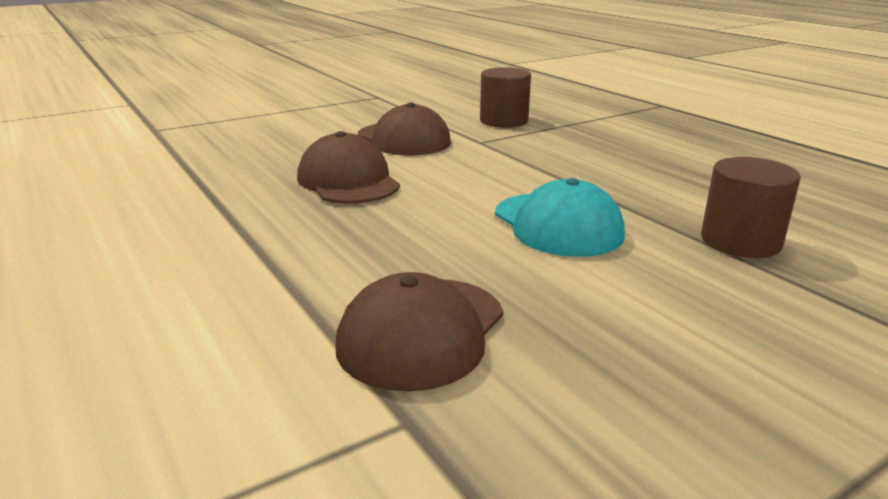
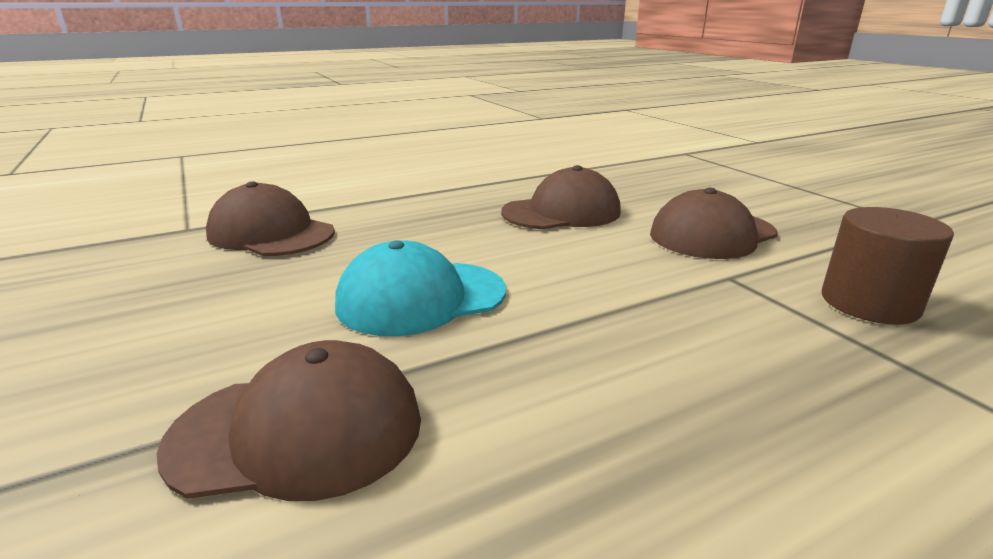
camera: 95 degrees right, 0 degrees up
brown cylinder [701,157,801,258] -> brown cap [157,340,421,501]

